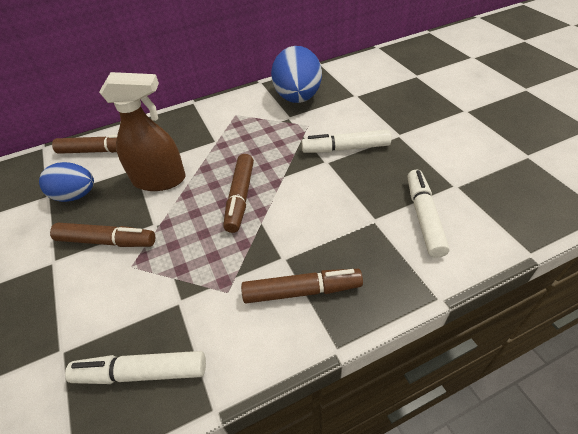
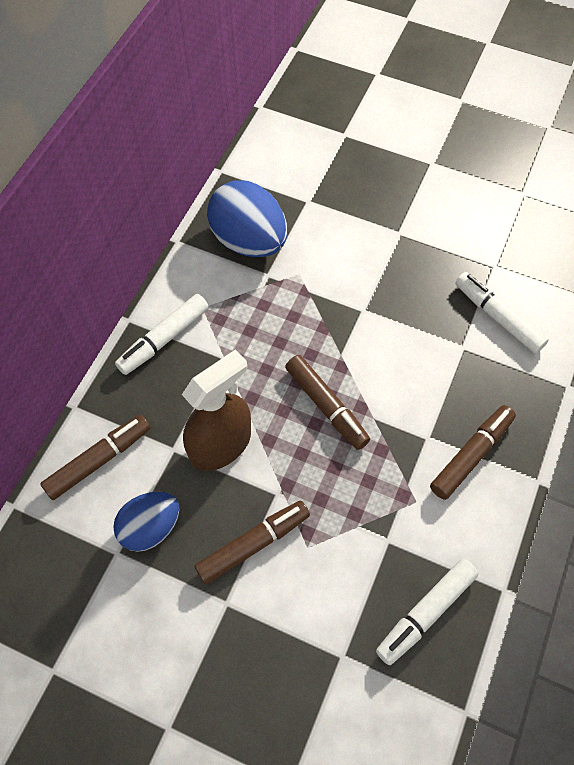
camera: 45 degrees left, 15 degrees up
white marker [302,130,391,153] -> white marker moved to [115,294,209,375]

